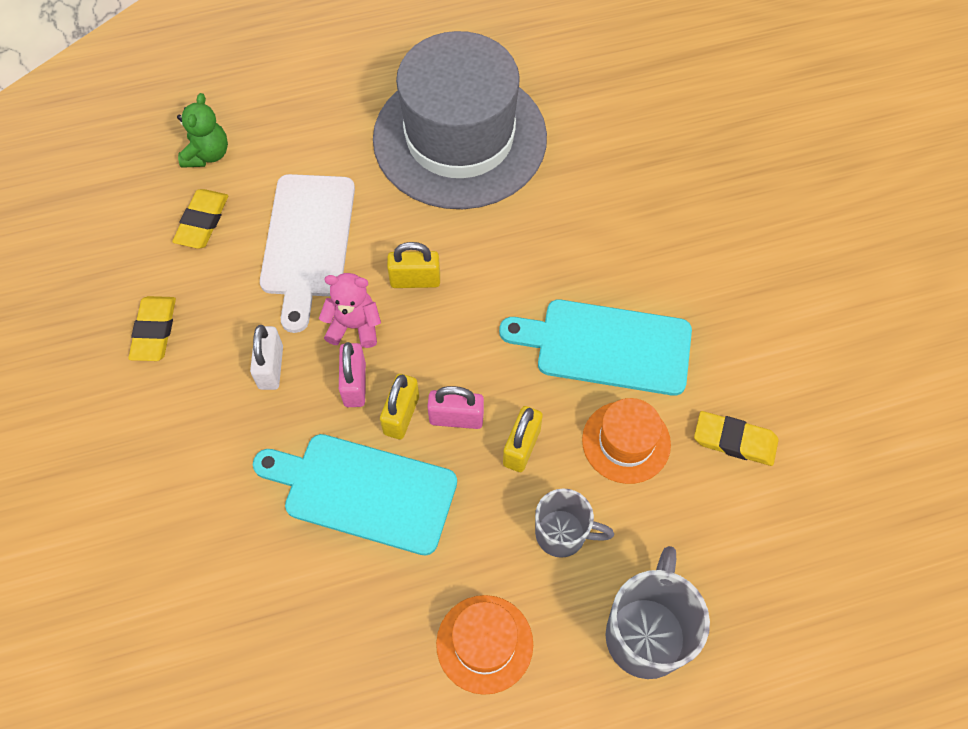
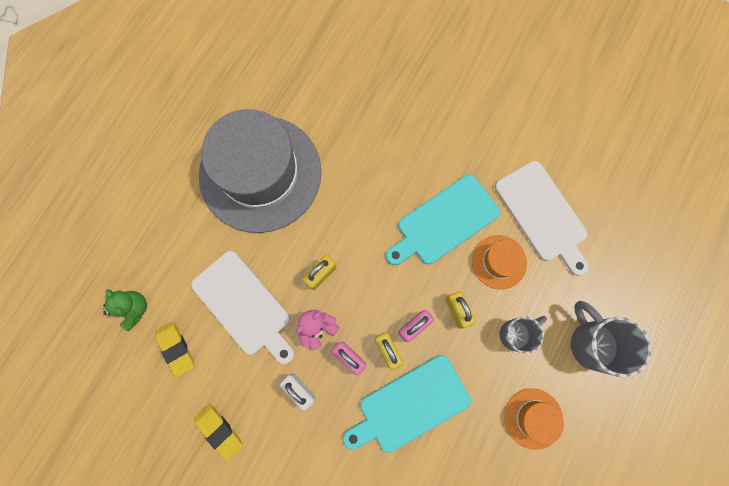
camera: 45 degrees left, 15 degrees up
yellow eraser [694,411,778,466] -> white cutting board [495,161,589,276]

